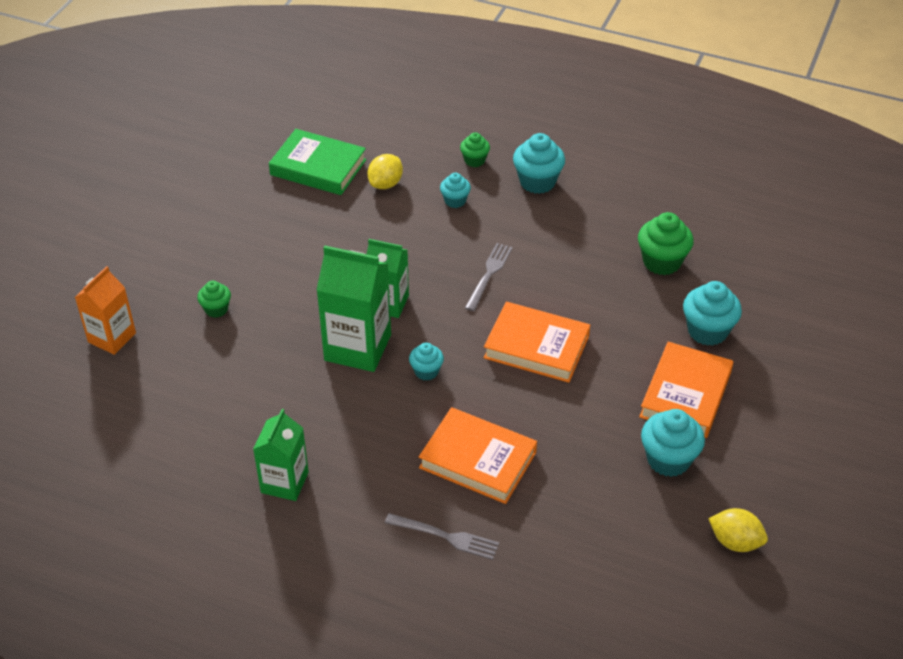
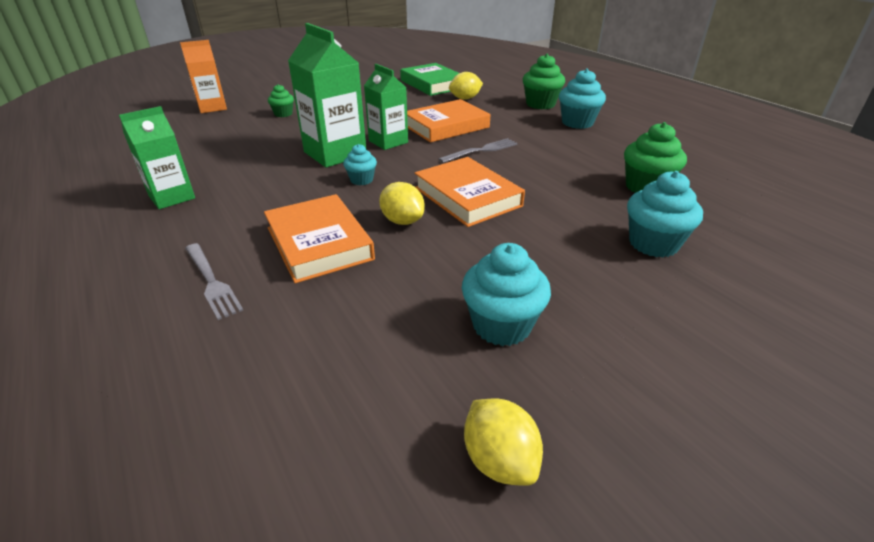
camera: 35 degrees right, 10 degrees down
turquoise cupcake [440,173,471,208] -> none
green cupcake [460,132,490,167] -> green cupcake [523,54,565,109], size x1.71
orange book [639,342,733,438] -> orange book moved to [407,99,491,143]
none -> yellow lemon [379,182,425,225]

